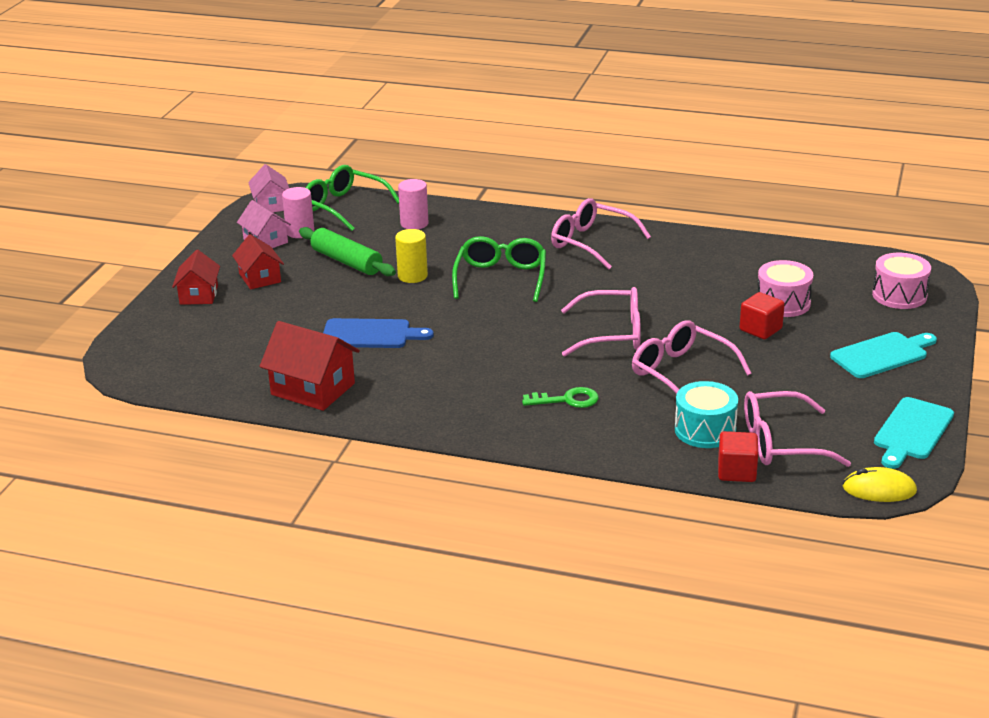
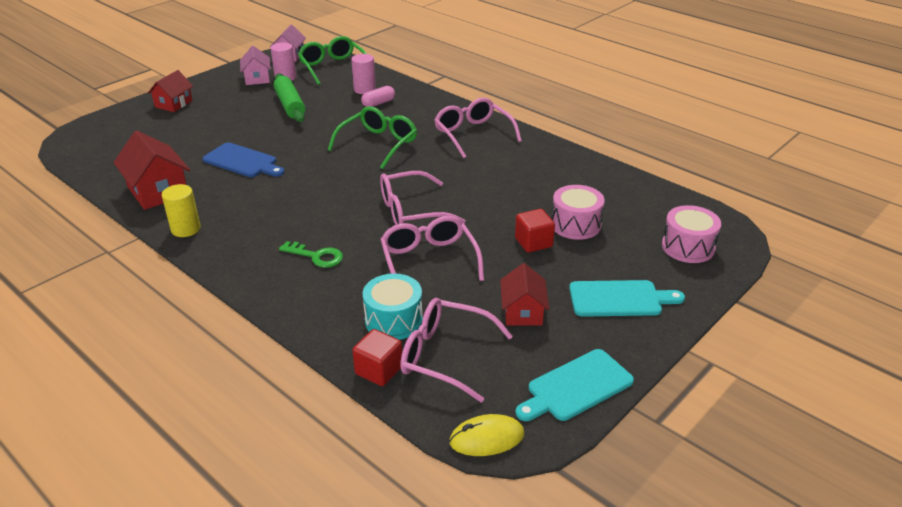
camera: 25 degrees right, 5 degrees up
red house [232,234,284,289] -> red house moved to [500,263,549,325]
yellow cylinder [395,229,428,283] -> yellow cylinder moved to [162,184,201,237]
pink glasses [561,287,641,357] -> pink glasses turned 135 degrees clockwise [380,171,465,225]
yellow mouse [842,467,917,502] -> yellow mouse turned 45 degrees counterclockwise [449,414,524,456]
none -> pink capsule [361,86,395,107]

